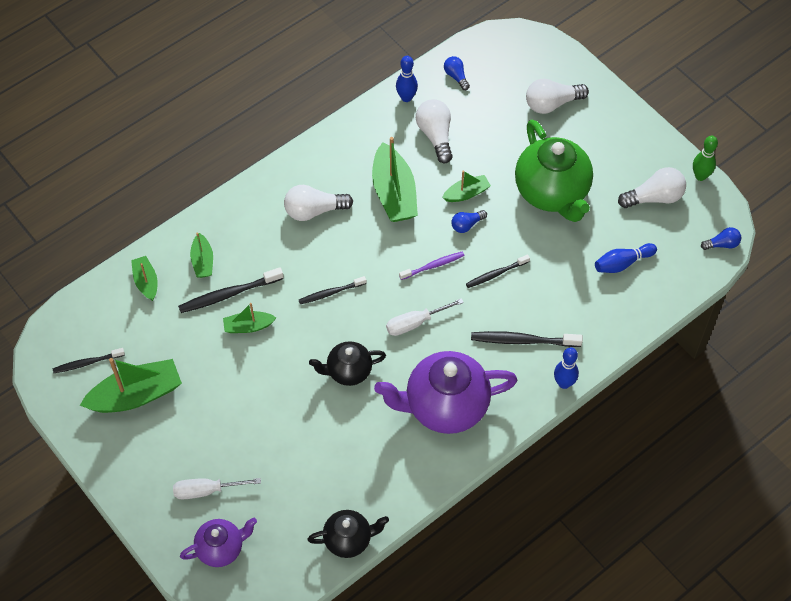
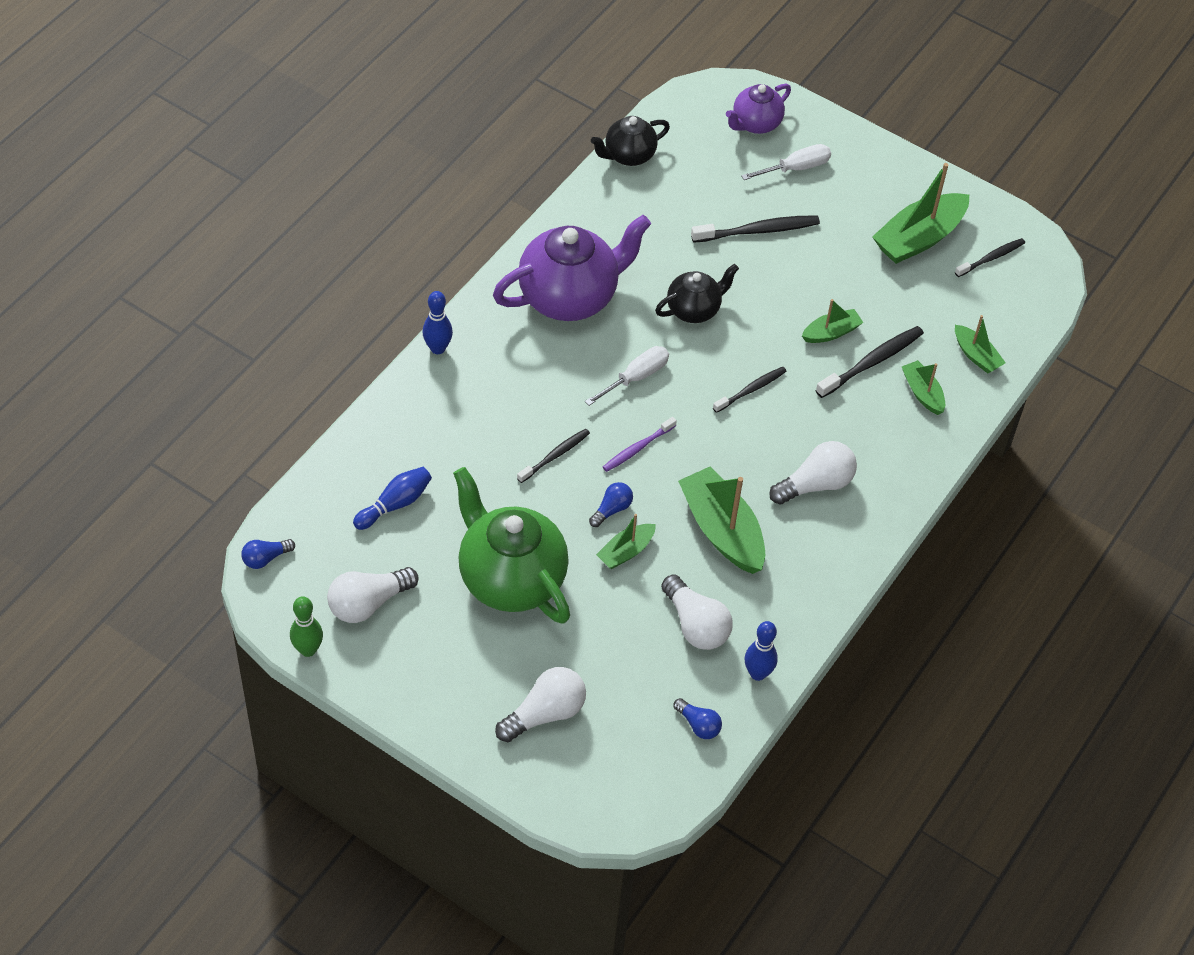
camera: 160 degrees right, 5 degrees down
black toothbrush [471,331,583,347] -> black toothbrush moved to [691,215,820,243]

